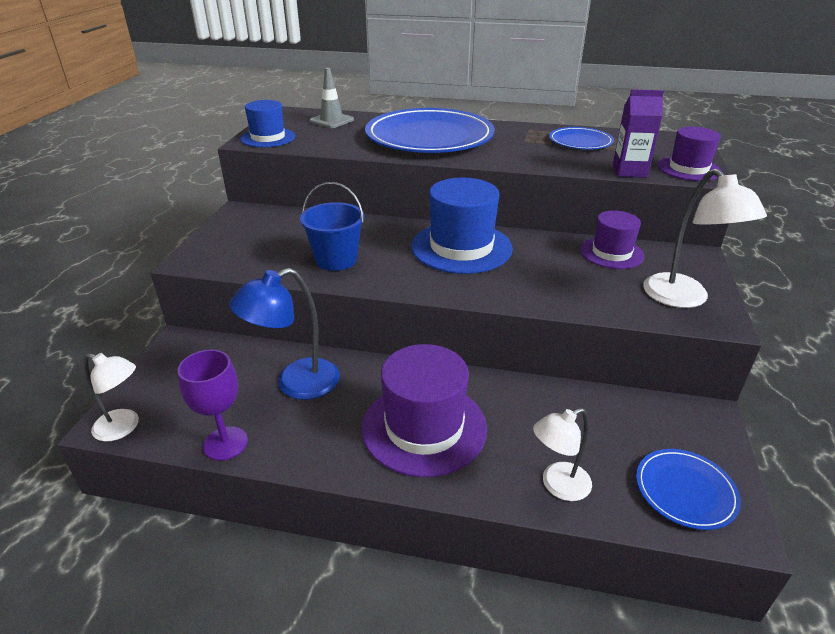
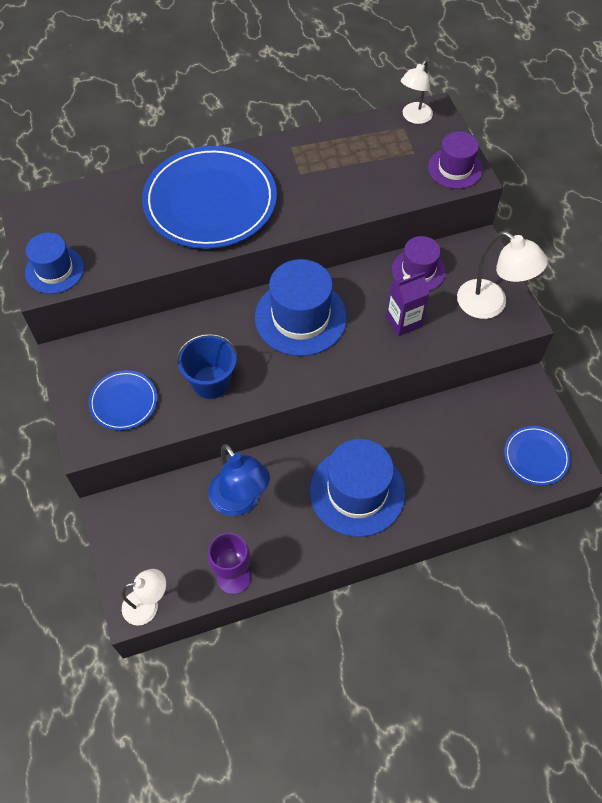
camera: 30 degrees left, 25 degrees up
blue lamp [229,268,340,400] -> blue lamp turned 60 degrees counterclockwise [208,444,270,516]
grey traffic cone [309,68,354,128] -> none
purple hat [362,344,487,477] -> blue hat [310,439,405,537]
white lamp [533,408,592,501] -> white lamp moved to [401,60,433,124]
blue plate [549,127,614,150] -> blue plate moved to [89,370,157,431]
purple carton [613,90,664,177] -> purple carton moved to [386,272,429,336]

